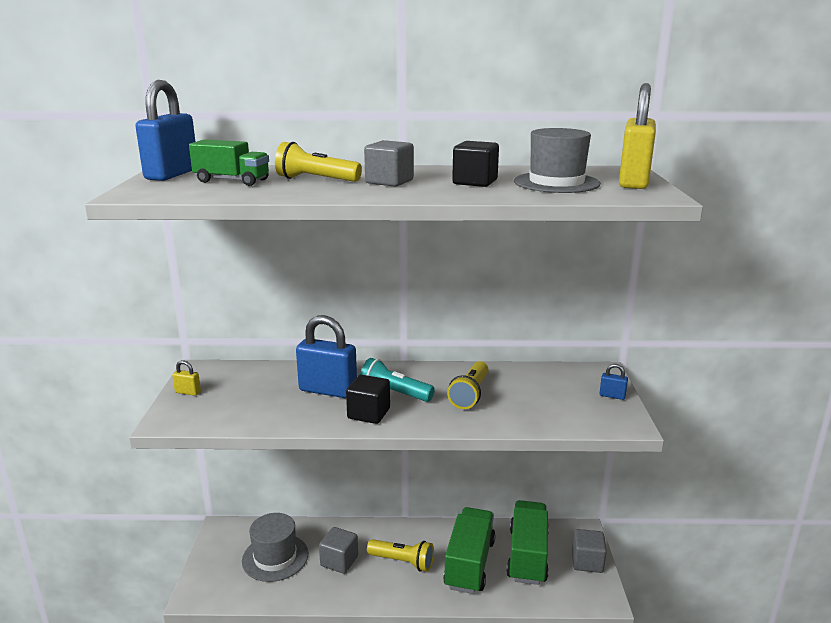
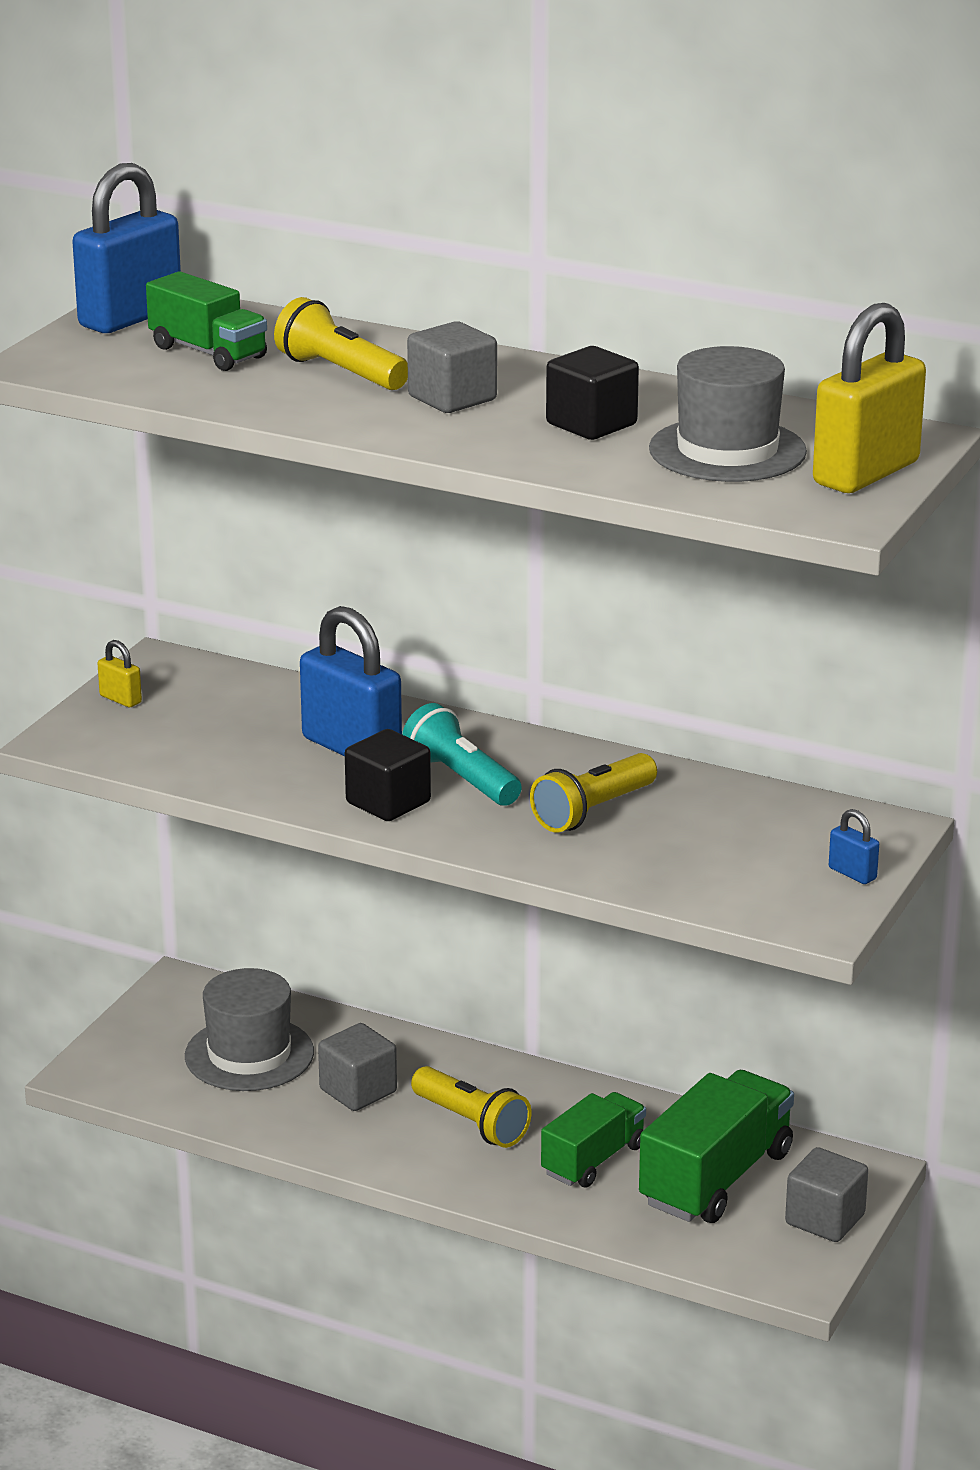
camera: 25 degrees right, 5 degrees up
green truck [443,507,496,594] -> green truck [541,1092,646,1188], size x0.64

